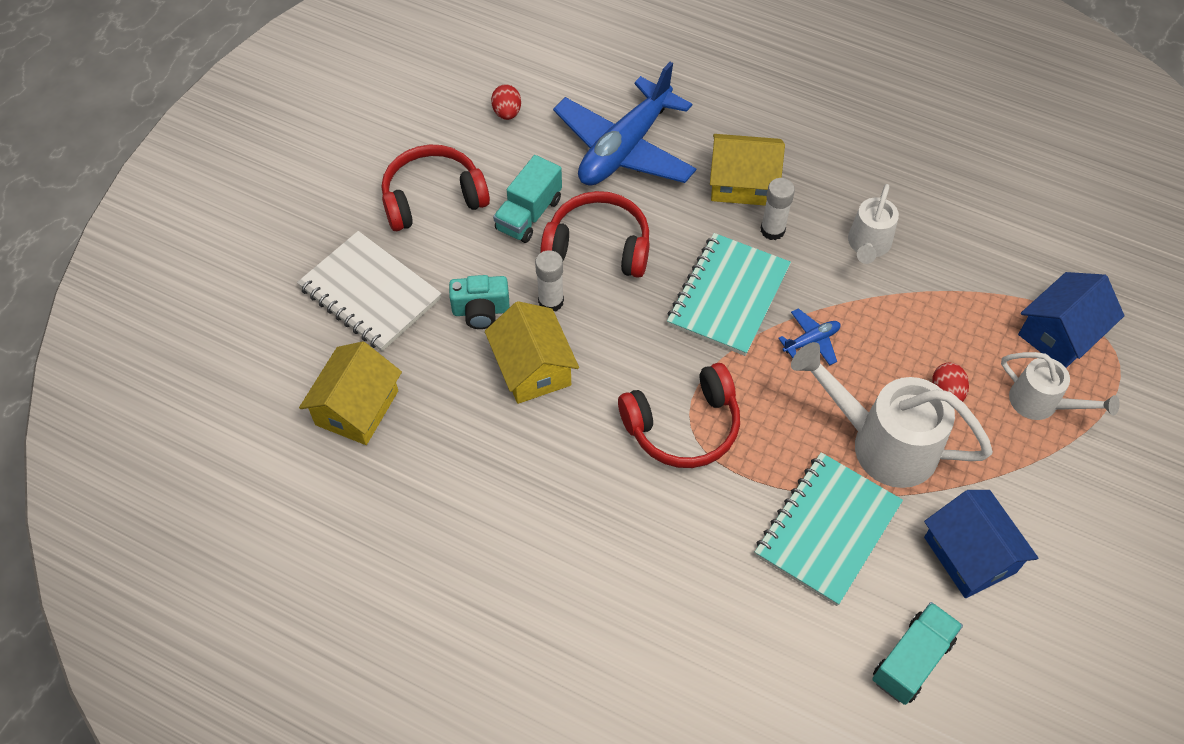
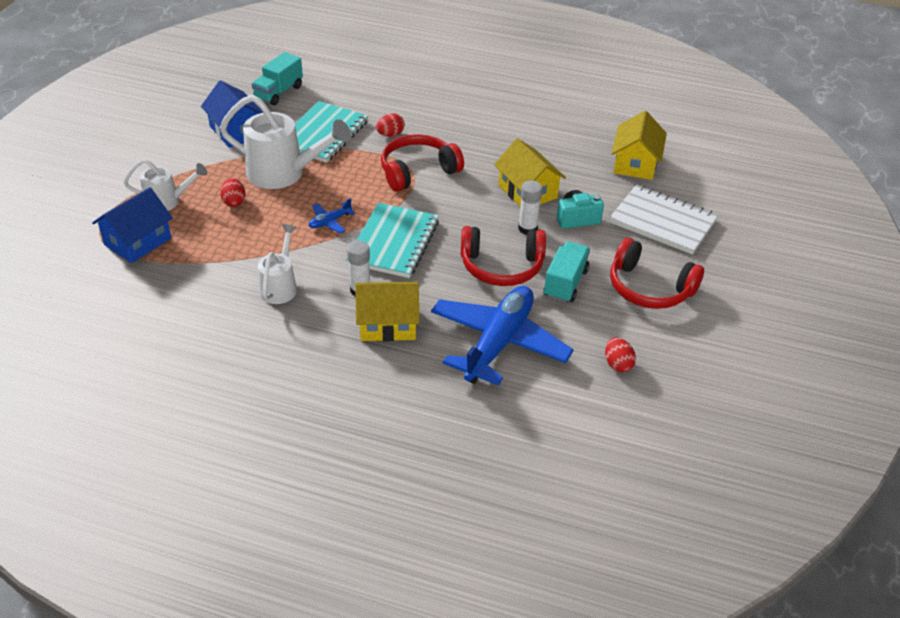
camera: 170 degrees right, 15 degrees down
red headphones [382,145,490,231] -> red headphones turned 60 degrees clockwise [610,238,704,309]
white watering can [1001,352,1120,420] -> white watering can turned 150 degrees clockwise [124,159,207,211]
none -> red egg [376,113,405,137]

